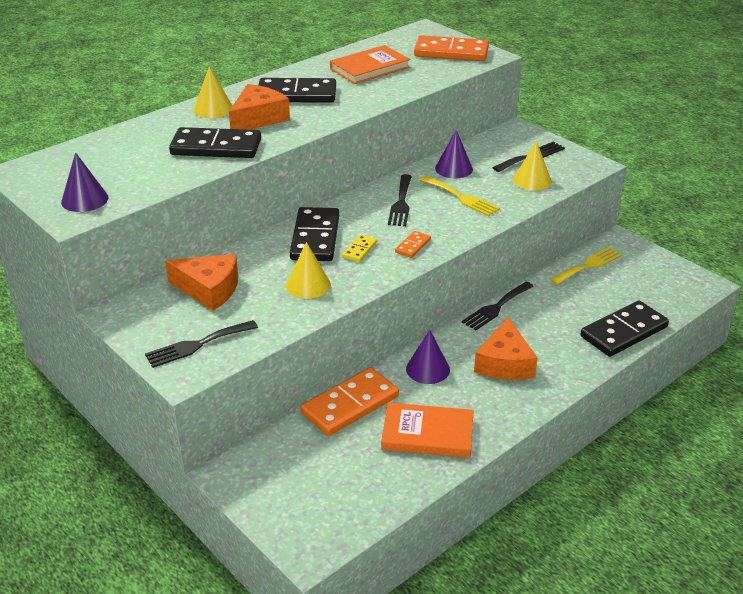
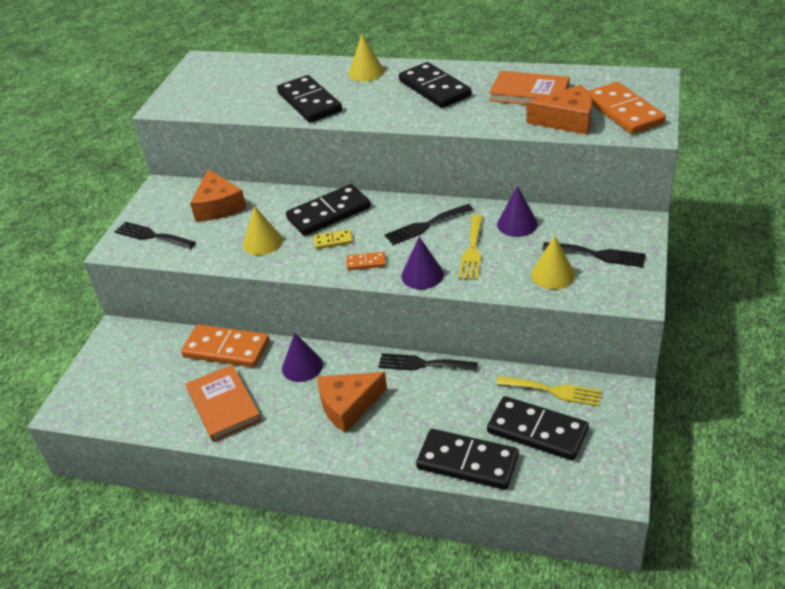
camera: 60 degrees right, 5 degrees up
purple cone [61,152,108,212] -> purple cone moved to [401,237,444,289]
orange cheese [229,84,290,130] -> orange cheese moved to [526,85,592,135]
none -> black domino [487,396,589,461]

